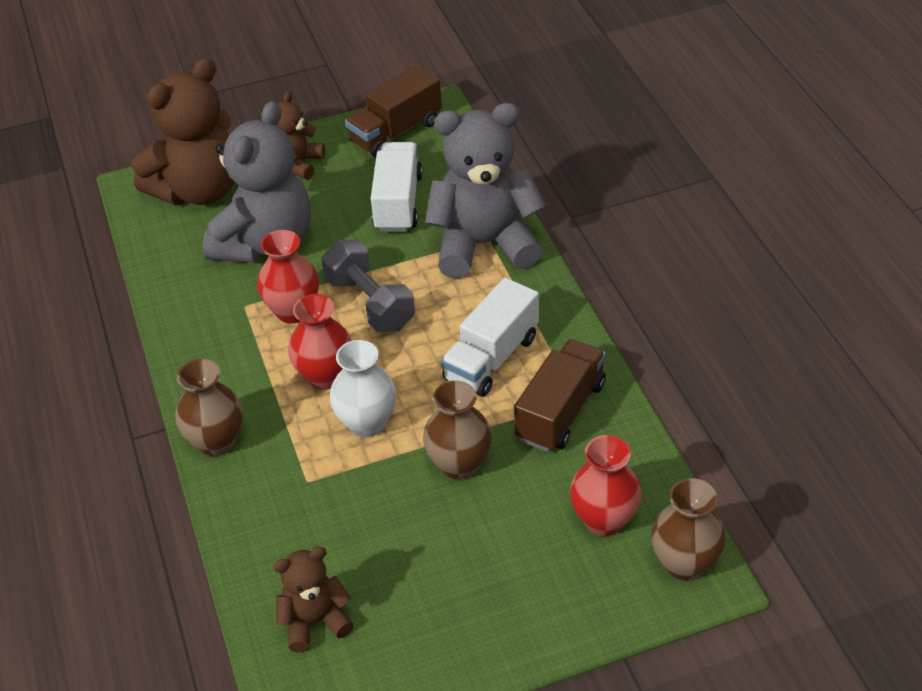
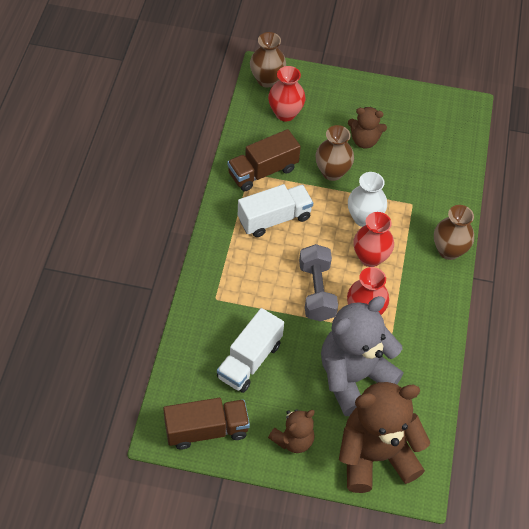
camera: 155 degrees left, 10 degrees up
brown teddy bear [273,547,354,652] -> brown teddy bear moved to [348,107,387,148]
grey teddy bear [425,103,546,278] -> none

